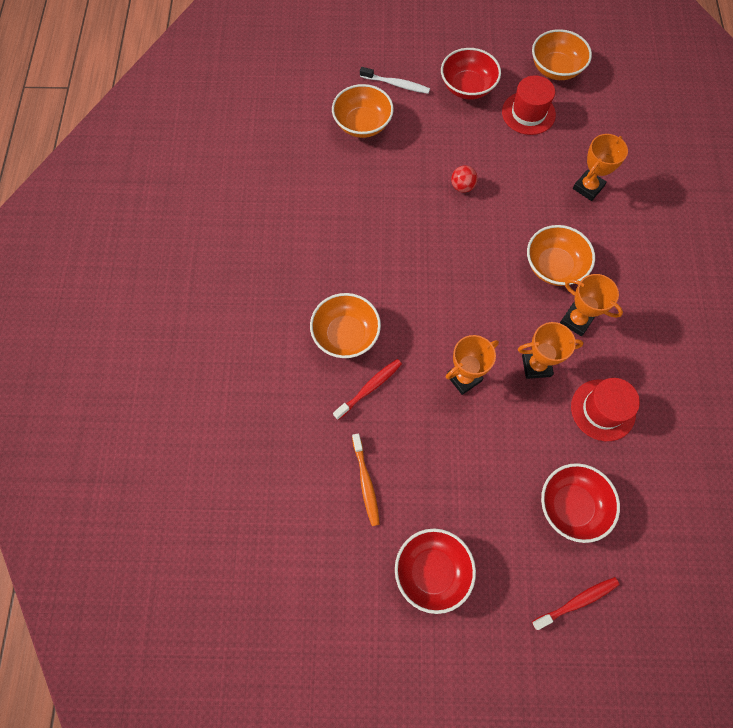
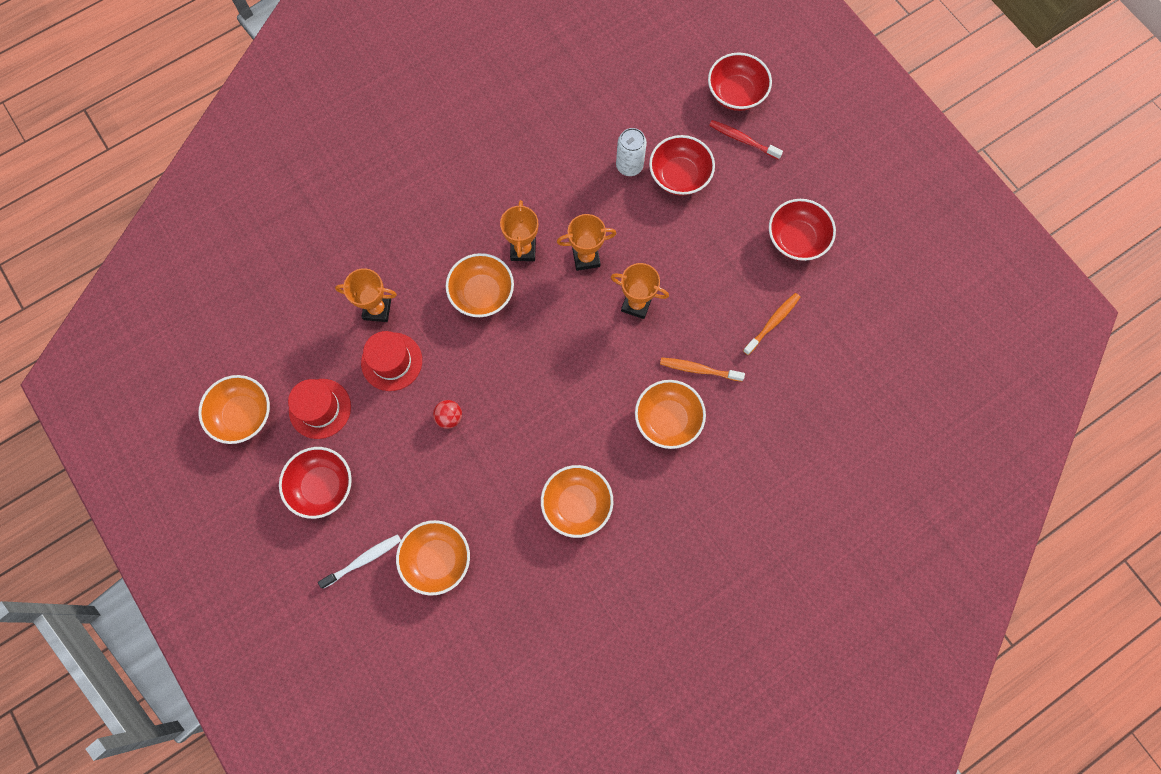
camera: 125 degrees left, 5 degrees up
red toothbrush [333,359,402,420] -> orange toothbrush [660,357,745,382]
white toothbrush [360,67,430,94] -> white toothbrush turned 75 degrees clockwise [318,534,401,589]
orange trophy [518,322,584,379] -> orange trophy turned 60 degrees counterclockwise [557,214,617,271]
red hat [571,378,640,441] -> red hat moved to [361,331,422,391]
none -> orange bowl [541,465,613,538]
none -> white can [616,128,647,176]
none -> red bowl [708,52,772,111]

